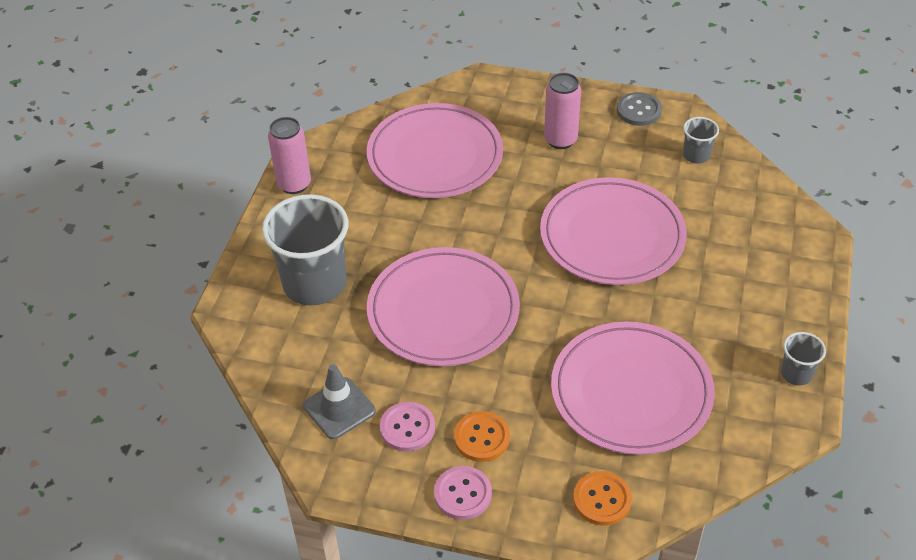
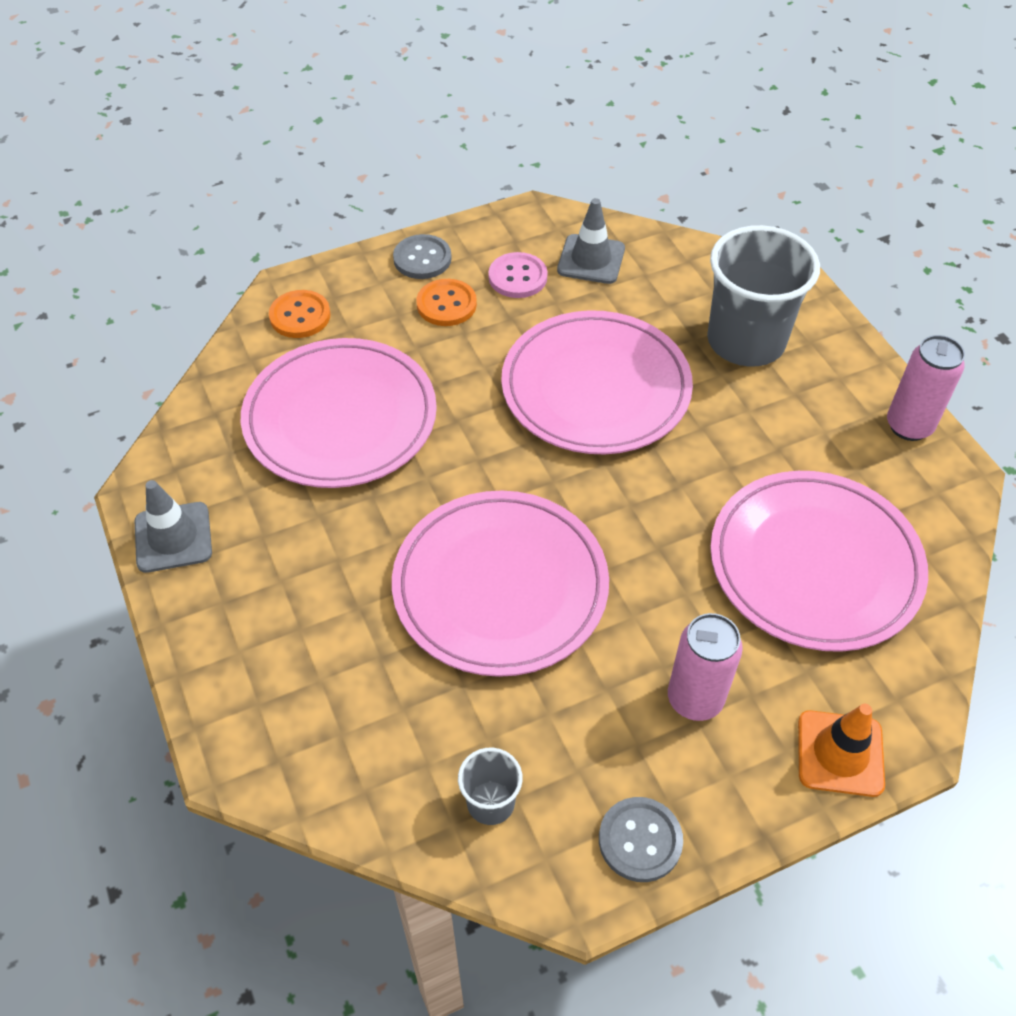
camera: 140 degrees right, 5 degrees up
pink button [434,466,492,520] -> grey button [393,234,452,279]
grey cup [781,332,826,386] -> grey traffic cone [135,480,212,573]
none -> orange traffic cone [798,704,885,797]

